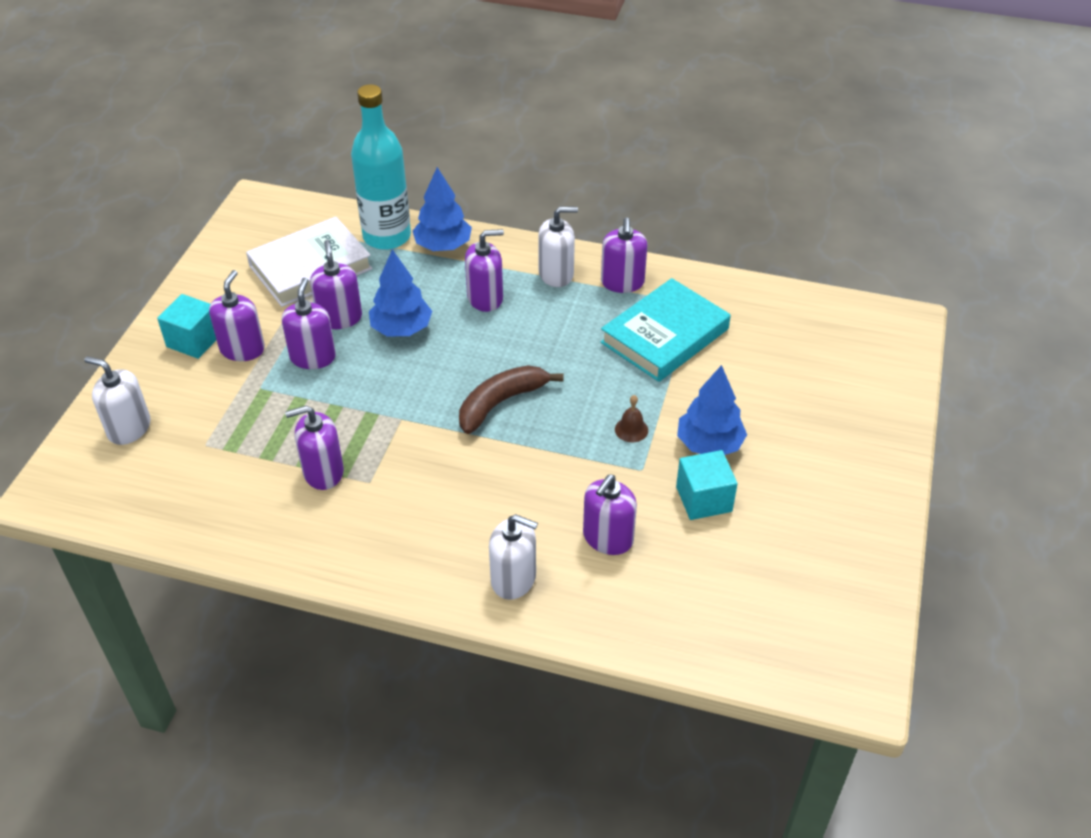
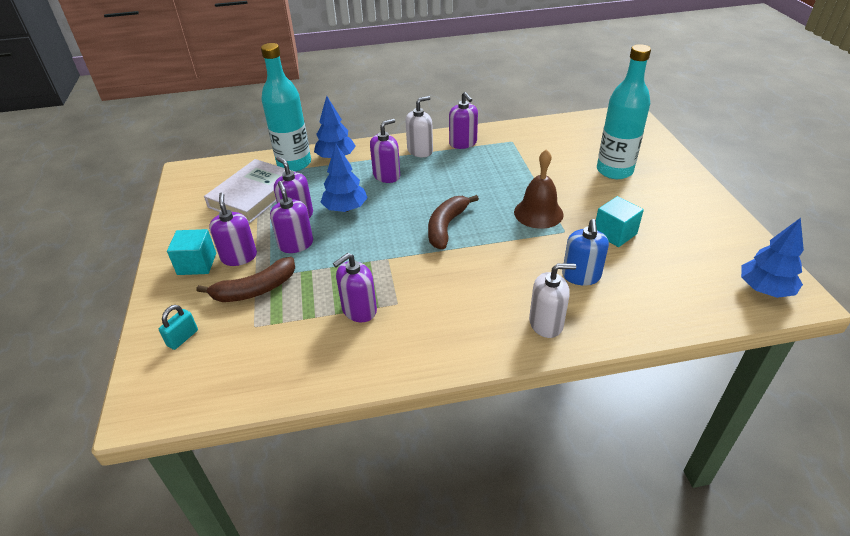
camera: 25 degrees left, 5 degrees down
white soap dispenser [84,356,151,445] -> turquoise padlock [159,305,198,350]
purple soap dispenser [583,474,637,555] -> blue soap dispenser [562,219,609,285]
turquoise book [601,278,731,382] -> none
brown bell [615,395,648,442] -> brown bell [514,149,564,229], size x2.10
blue tree [677,365,747,455] -> blue tree moved to [741,218,804,298]
none -> brown banana [196,257,295,302]
none -> turquoise bottle [597,44,651,179]

